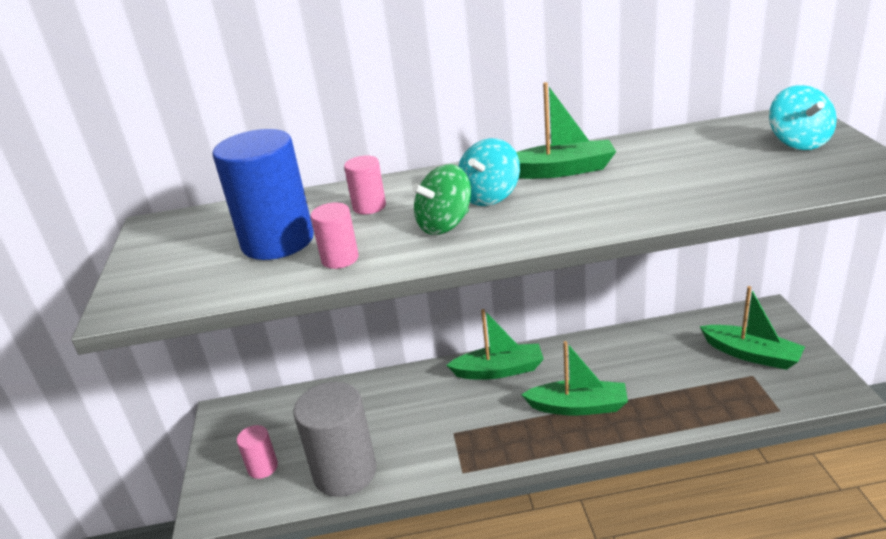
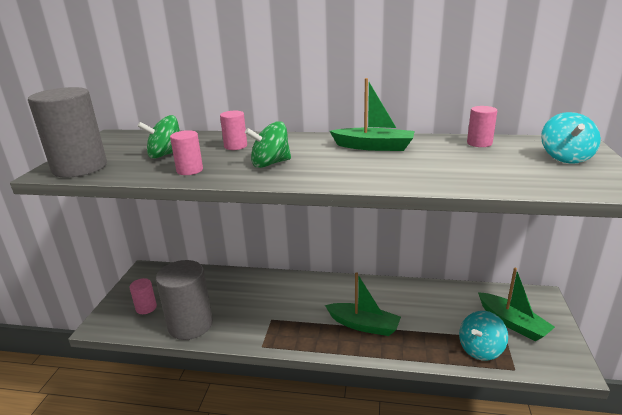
camera: 15 degrees right, 5 degrees down
blue cylinder [212,129,314,260] -> green spinning top [137,115,180,159]
green boat [446,309,544,380] -> none
turquoise spinning top [458,138,520,206] -> turquoise spinning top moved to [459,311,508,361]
none -> grey cylinder [28,87,107,178]
none -> pink cylinder [467,106,497,147]

